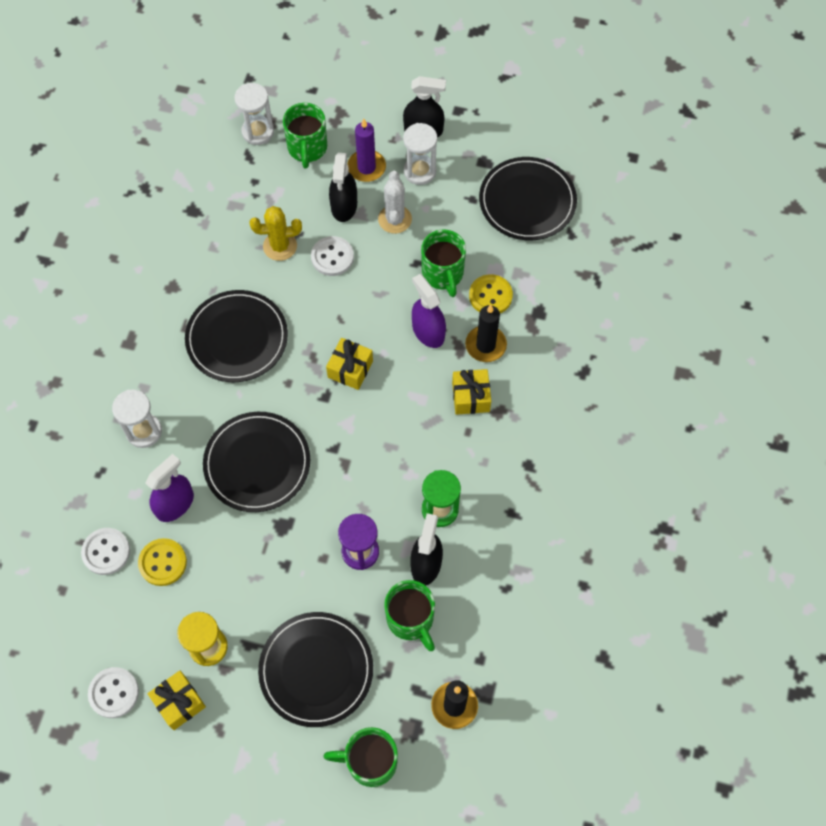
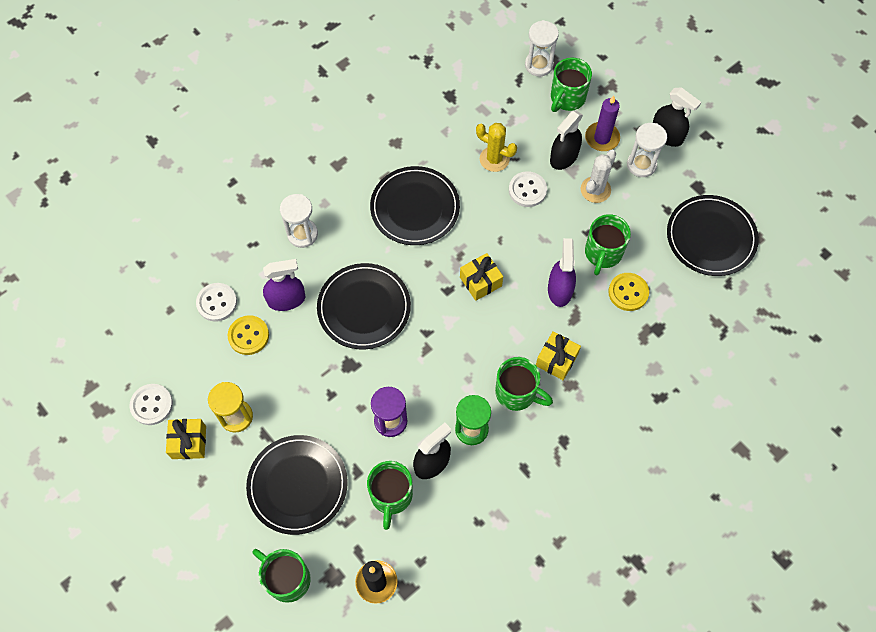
camera: 35 degrees right, 0 degrees up
black candle [465,305,507,362] -> none
none -> green mug [495,357,553,411]

